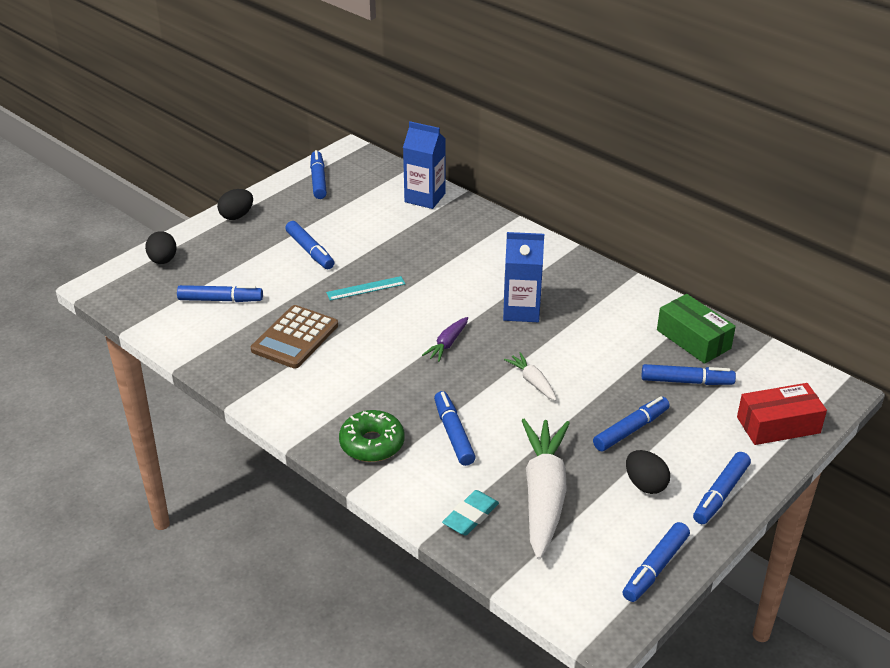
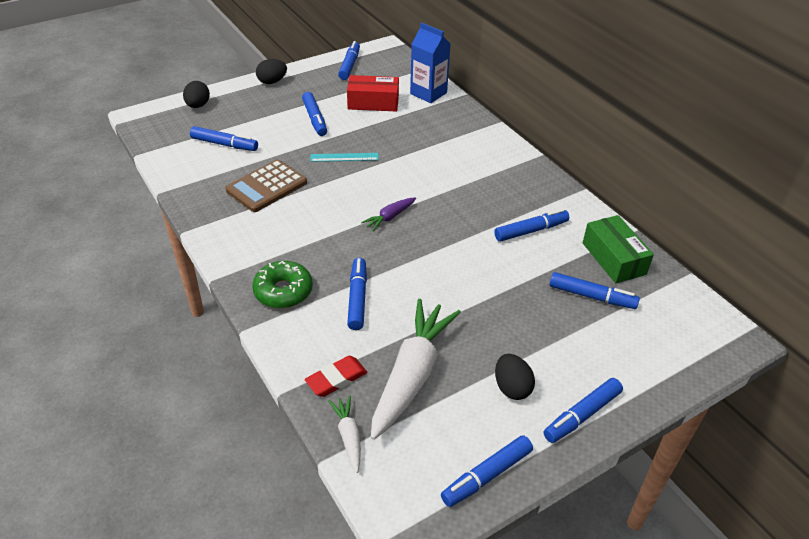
camera: 15 degrees right, 5 degrees up
turquoise eraser [442,490,499,536] -> red eraser [305,356,368,397]
blue carton [503,232,544,322] -> none
white carrot [504,352,556,401] -> white carrot moved to [328,396,361,473]
blue marker [593,396,670,451] -> blue marker moved to [494,209,569,242]
red box [737,383,827,445] -> red box moved to [347,75,399,111]

